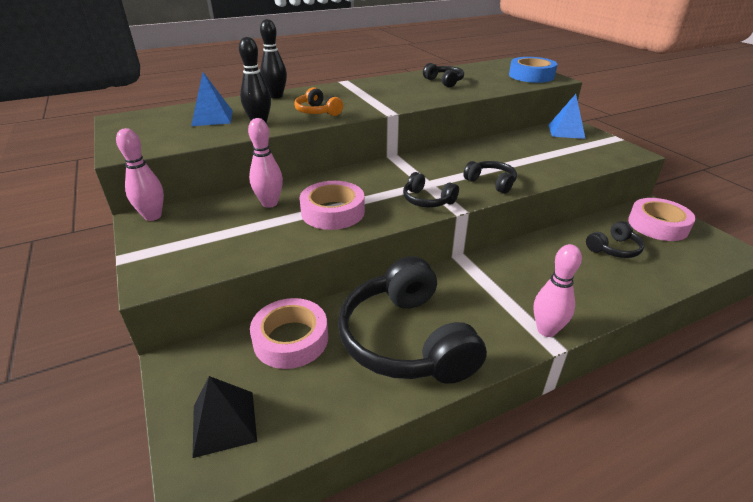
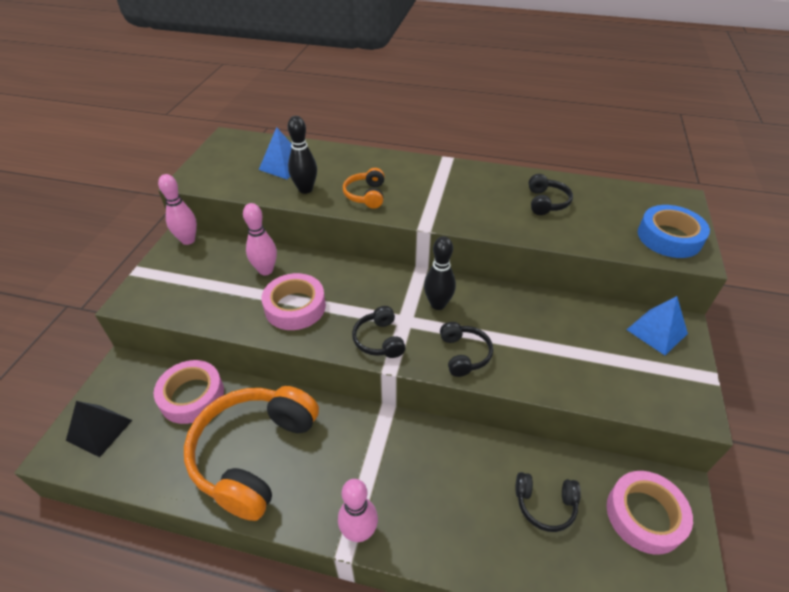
camera: 40 degrees right, 10 degrees up
black bowling pin [260,19,287,98] -> black bowling pin moved to [424,236,456,310]
black headphones [338,256,487,384] -> orange headphones [184,386,319,521]

